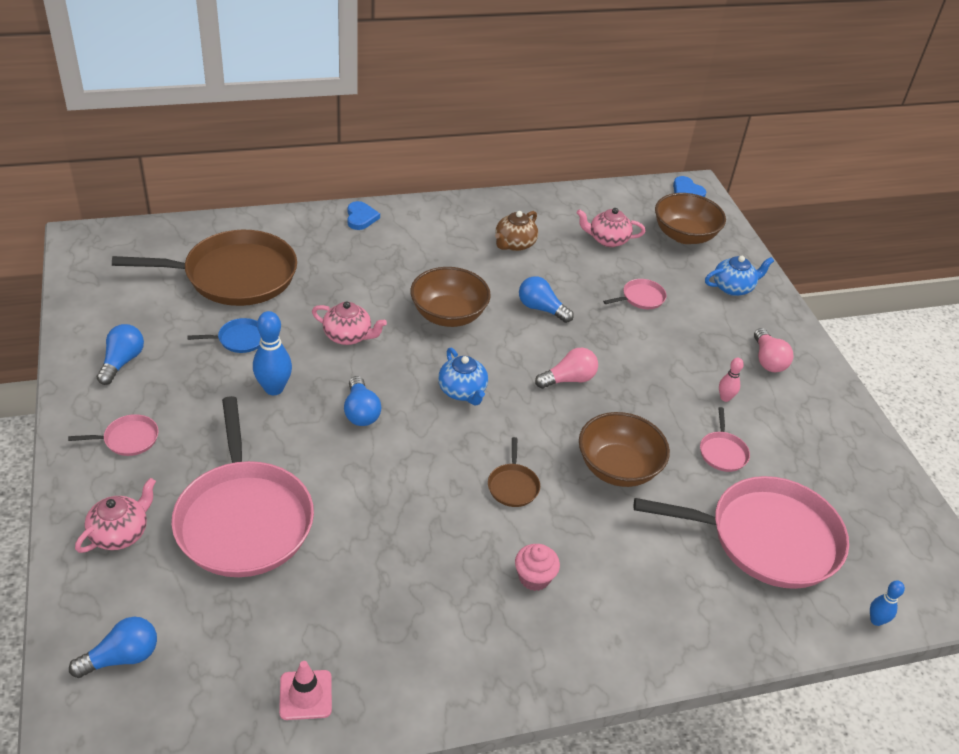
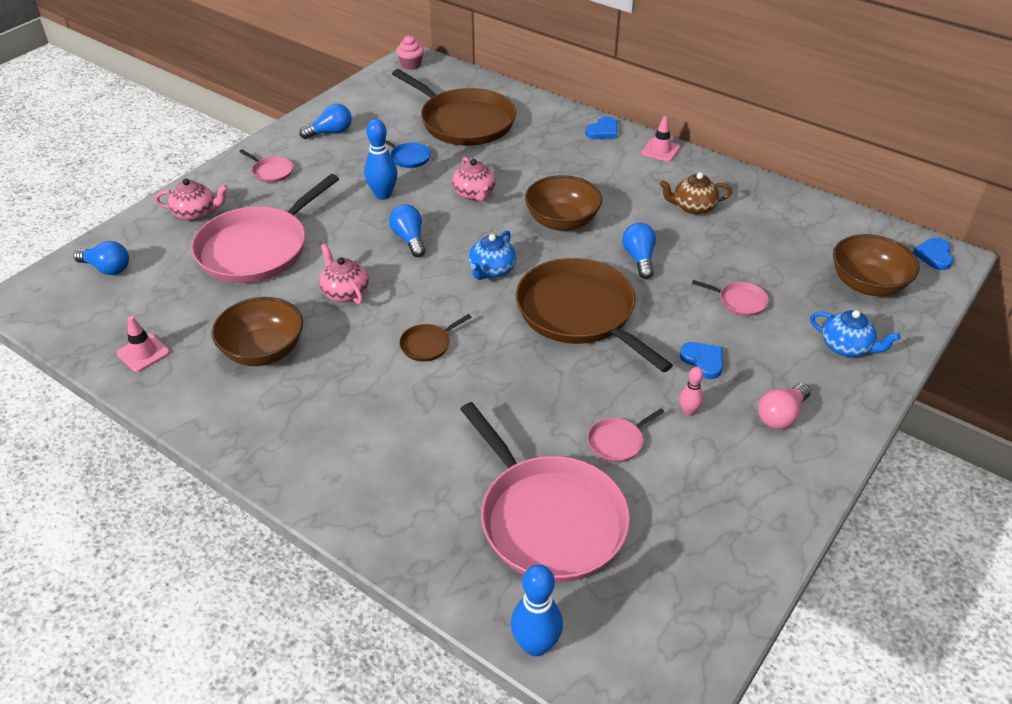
camera: 55 degrees right, 0 degrees up
blue light bulb [344,376,382,426] -> blue light bulb turned 120 degrees clockwise [389,204,426,257]
pink cupcake [515,544,560,591] -> pink cupcake moved to [396,36,424,70]
pink light bulb [535,348,598,389] -> brown pan [516,258,673,372]
pink teapot [577,208,645,247] -> pink teapot moved to [319,243,369,304]
brown bowl [579,412,670,487] -> brown bowl moved to [212,297,303,366]
blue bowling pin [870,581,905,626] -> blue bowling pin [511,564,563,657], size x1.77
none -> pink traffic cone [642,116,680,162]
none -> blue heart [680,342,723,379]

